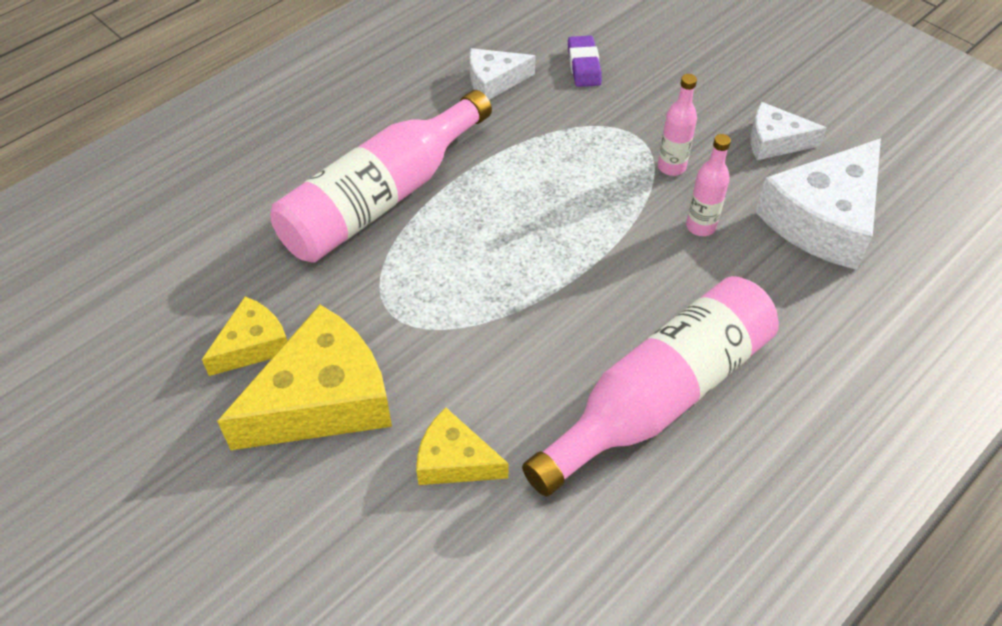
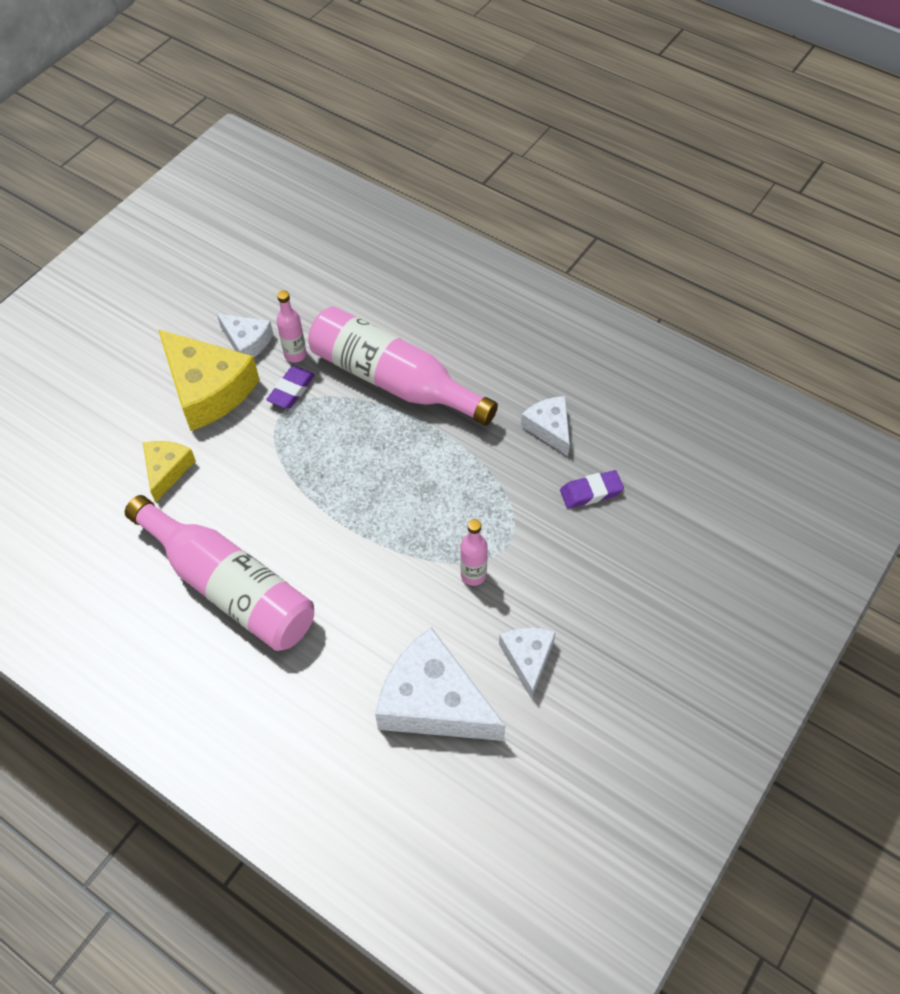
camera: 80 degrees right, 5 degrees up
yellow cheese [202,297,287,376] -> white cheese [217,314,273,357]
pink bottle [686,134,731,236] -> pink bottle moved to [277,290,307,363]
none -> purple eraser [266,366,315,409]

